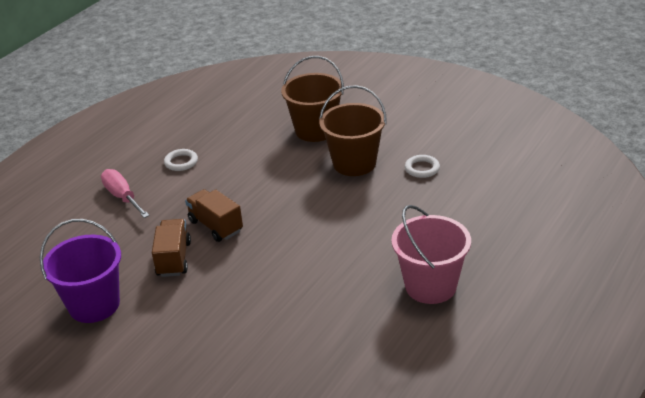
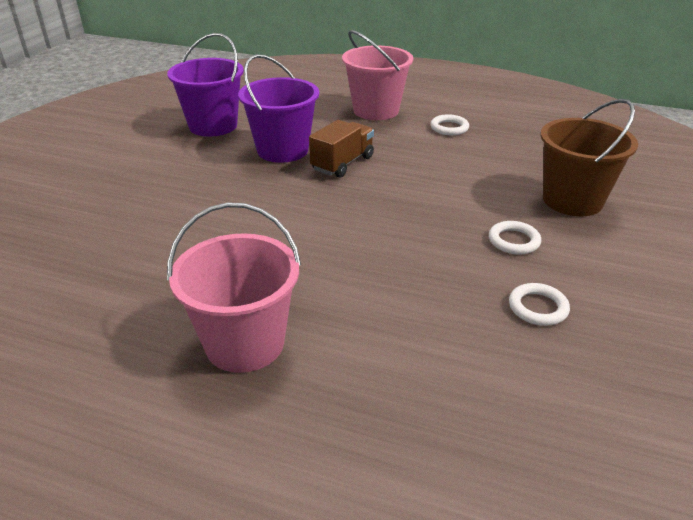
camera: 75 degrees right, 0 degrees up
pink screwdriver [101,169,150,218] -> pink bucket [342,30,413,120]
brown truck [152,219,191,277] -> purple bucket [238,54,319,163]
brown bucket [319,85,386,176] -> white ring [489,221,541,255]

